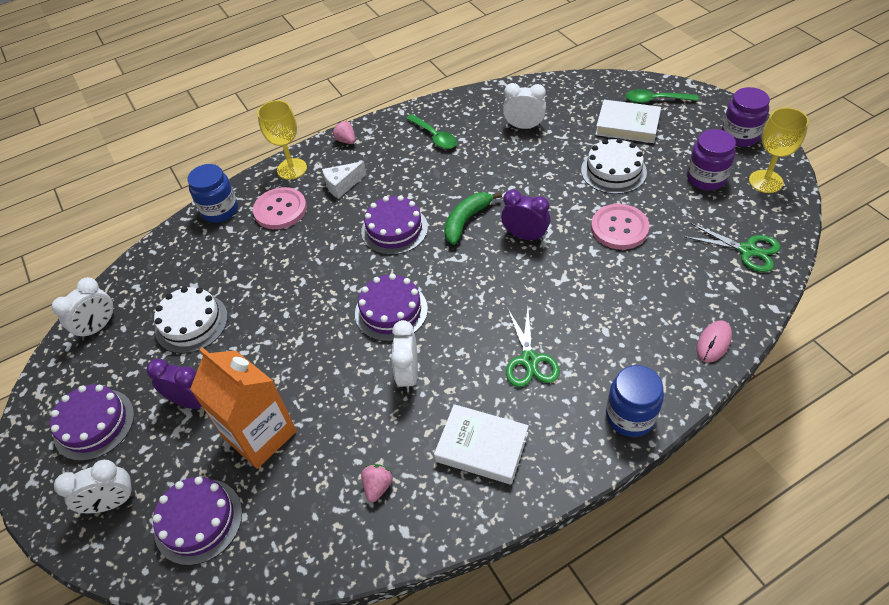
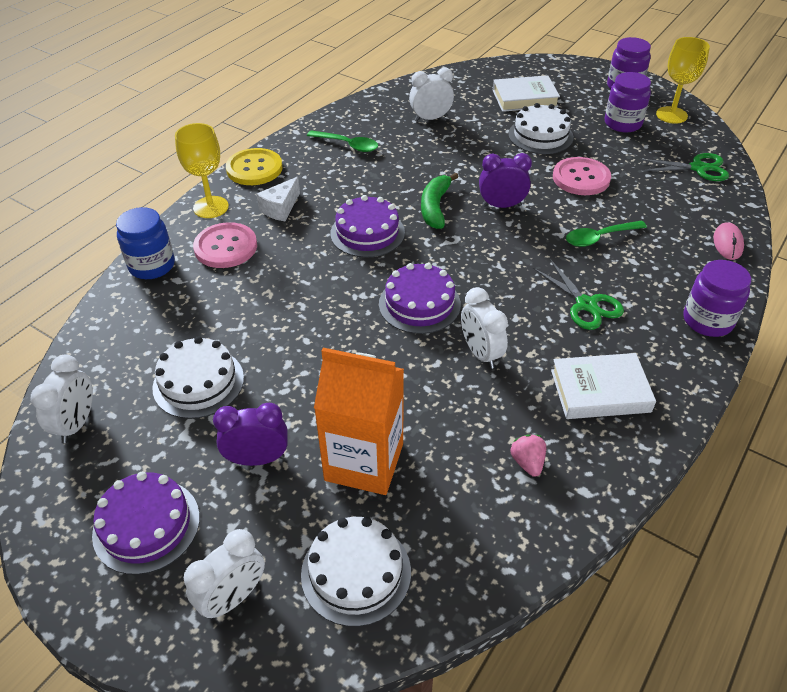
camera: 30 degrees left, 5 degrees down
purple cake [153,477,242,565] -> white cake [301,517,411,627]
pink strawberry [333,121,355,144] -> yellow button [226,148,283,185]
blue jar [606,365,664,437] -> purple jar [684,260,751,337]
green spoon [626,89,698,103] -> green spoon moved to [566,220,647,247]

